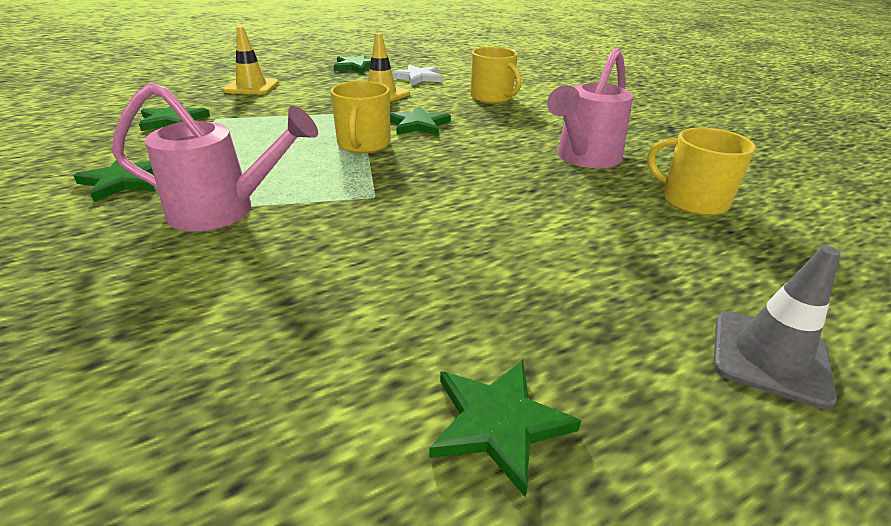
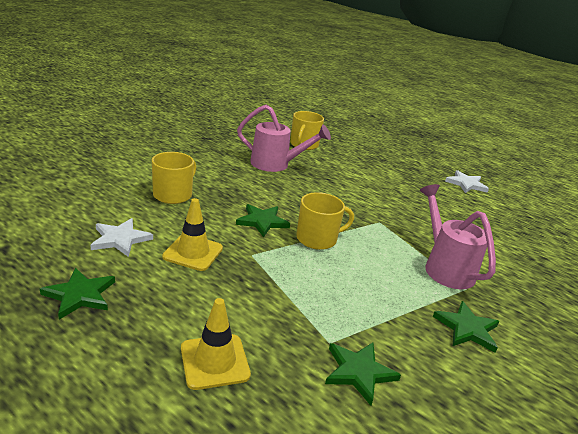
camera: 115 degrees left, 5 degrees down
green star [429,360,581,497] -> white star [445,170,489,193]
grey traffic cone [714,246,841,409] -> none

